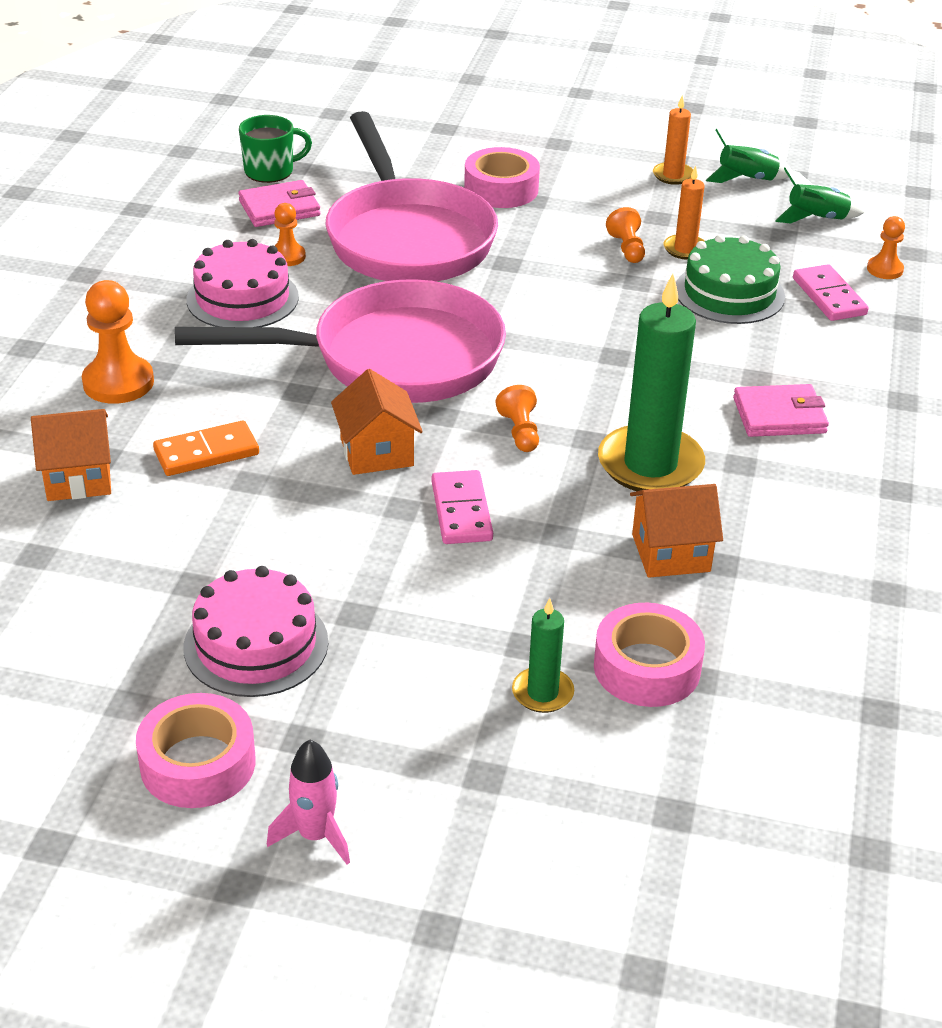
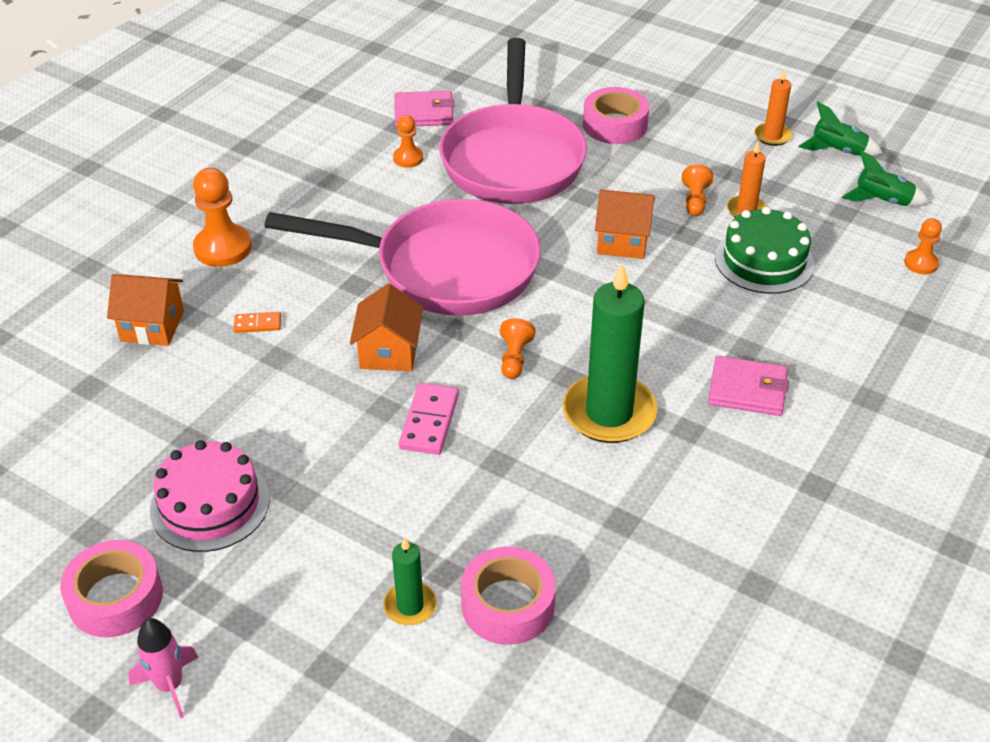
camera: 20 degrees right, 5 degrees up
orange domino [153,421,259,476] -> orange domino [234,312,281,333], size x0.58
pink cake [186,239,299,327] -> none
green mug [239,115,312,183] -> none
orange house [630,484,723,578] -> orange house moved to [595,189,655,259]
pink domino [793,264,869,321] -> none

